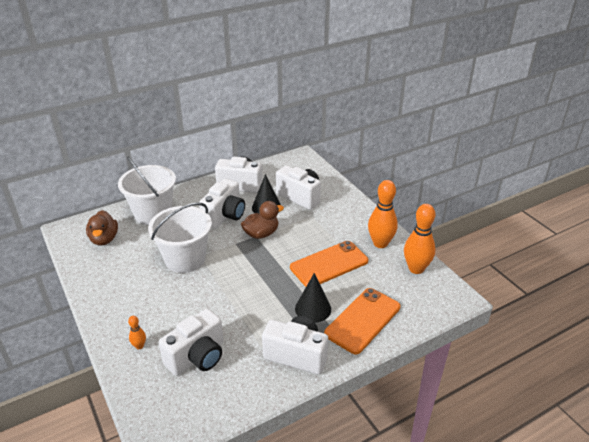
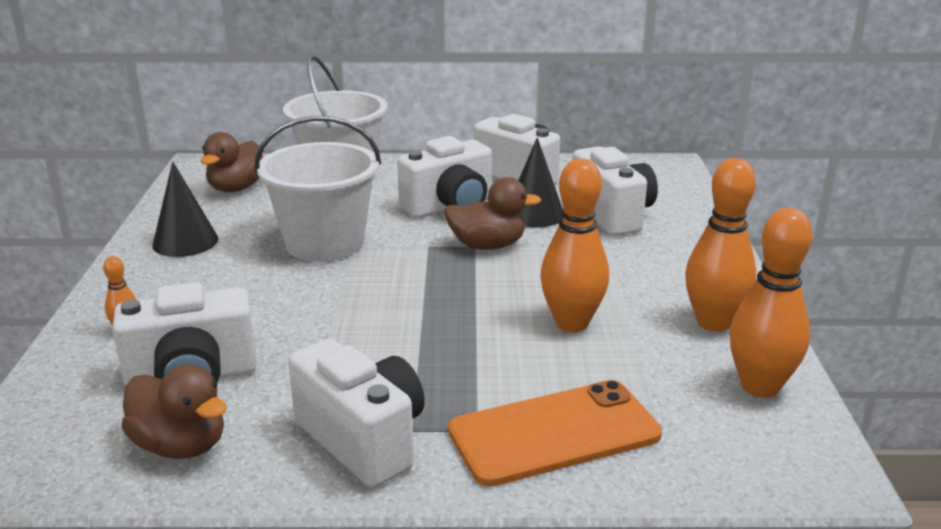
camera: 30 degrees right, 10 degrees down
orange phone [290,241,368,287] -> orange bowling pin [540,158,609,332]
black cone [295,273,331,323] -> black cone moved to [153,162,218,257]
none -> brown duck [121,364,227,459]

